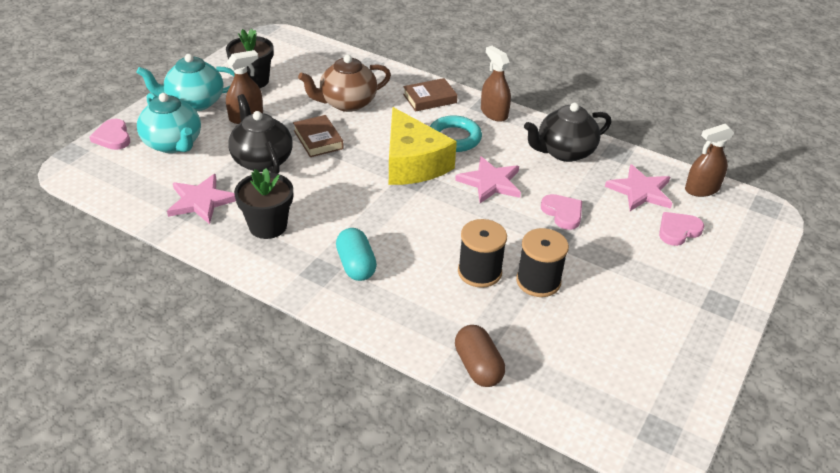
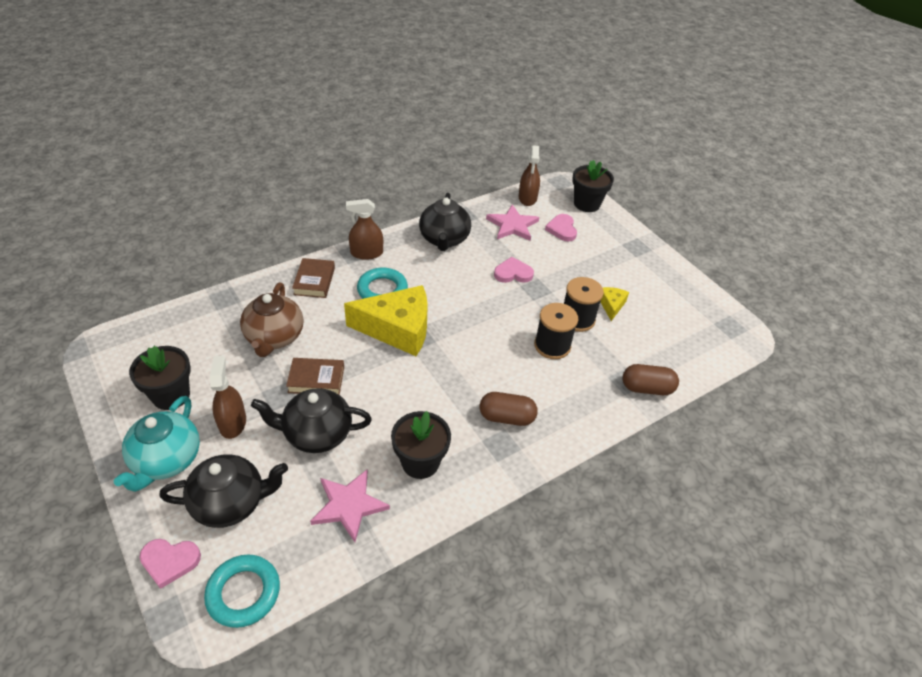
camera: 65 degrees left, 5 degrees up
turquoise teapot [137,93,201,153] -> black teapot [159,454,288,528]
turquoise capsule [336,228,377,281] -> brown capsule [480,392,538,426]
pink star [455,156,521,203] -> none
none -> turquoise ring [204,555,280,628]
none -> black flower pot [572,160,614,212]
none -> yellow cheese [600,287,629,321]

